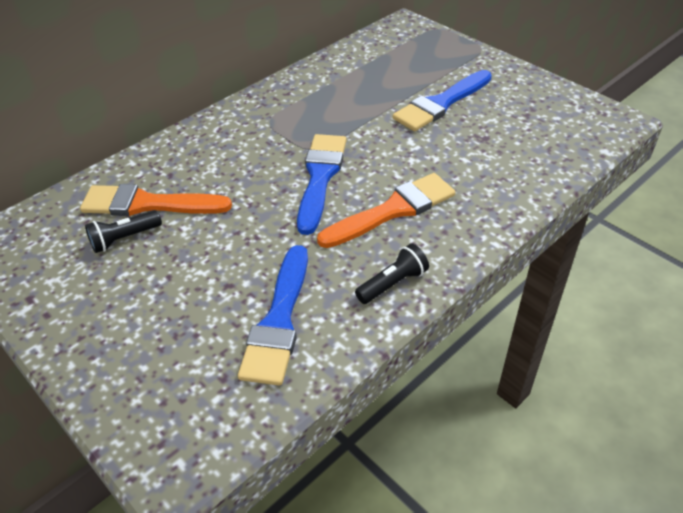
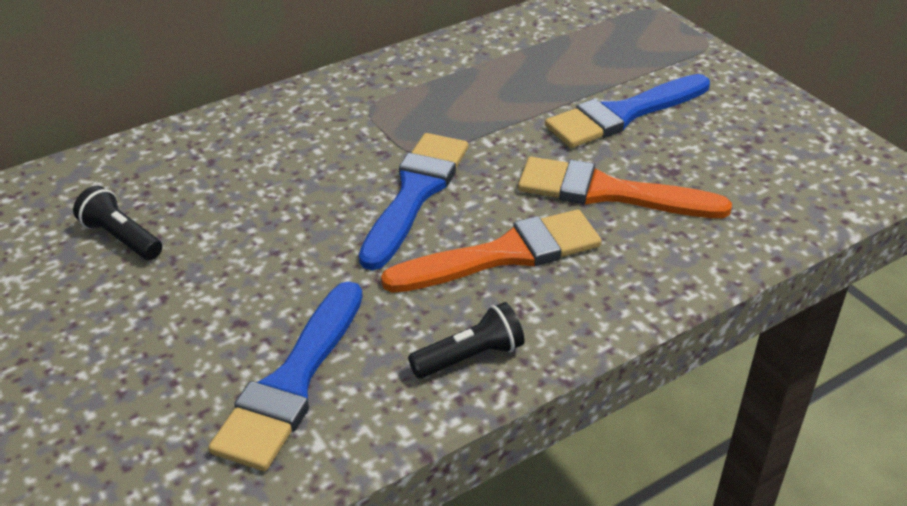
camera: 10 degrees right, 5 degrees down
orange brush [80,184,232,216] -> orange brush moved to [518,157,732,218]
black flashlight [85,210,162,253] -> black flashlight turned 60 degrees clockwise [73,186,162,260]

